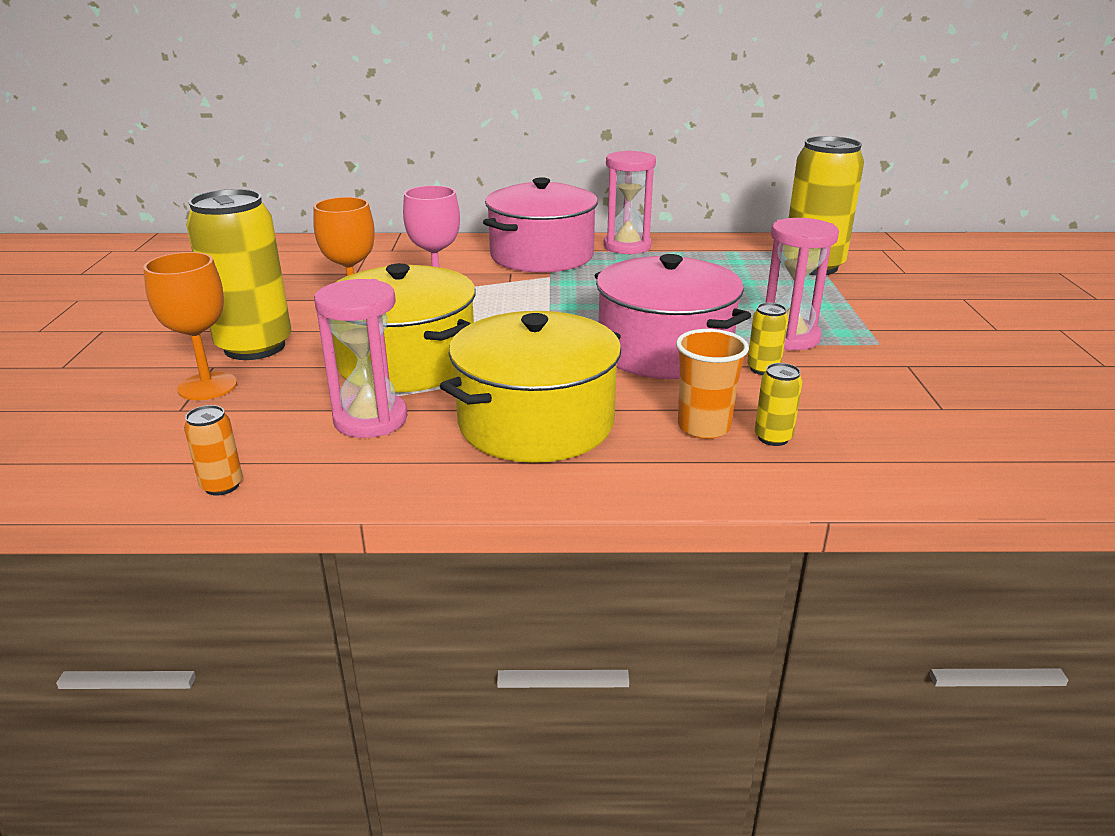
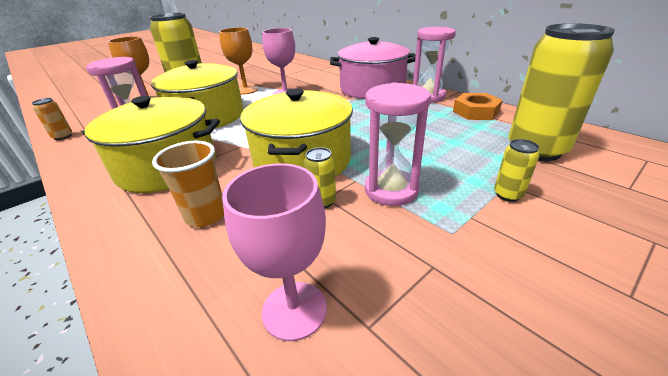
camera: 50 degrees right, 5 degrees up
pink pot [594,254,751,379] -> yellow pot [240,88,353,177]
yellow can [755,363,802,446] -> yellow can moved to [494,139,540,202]
none -> pink goblet [222,163,327,341]
none -> orange nut [453,93,503,120]

